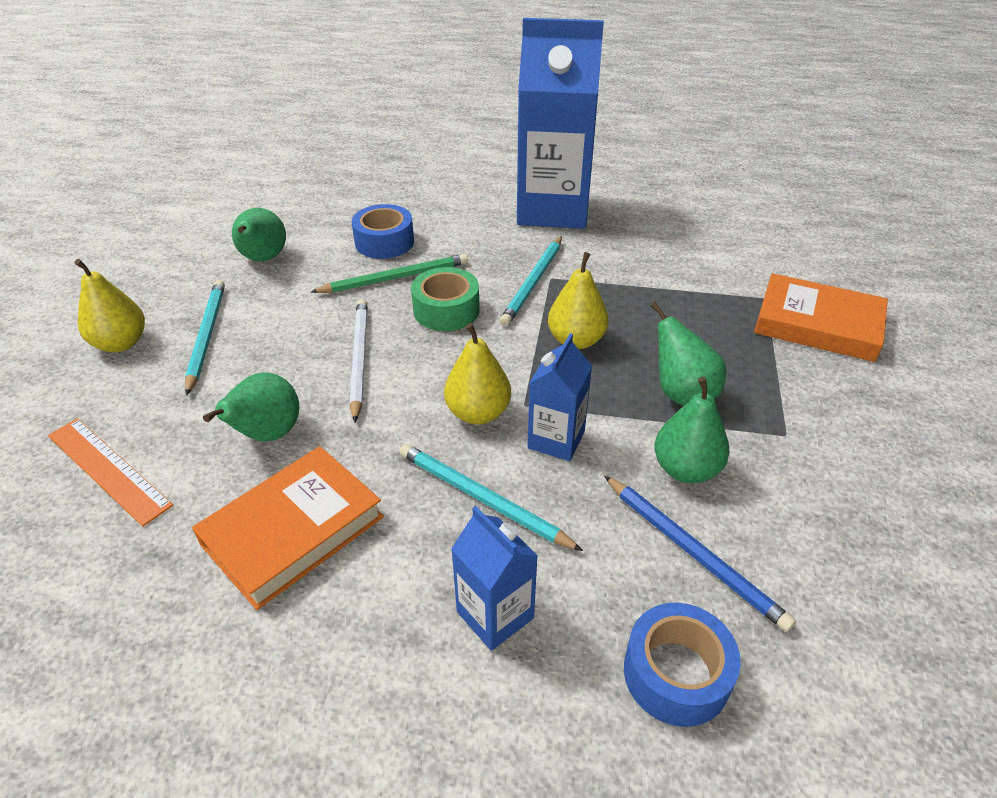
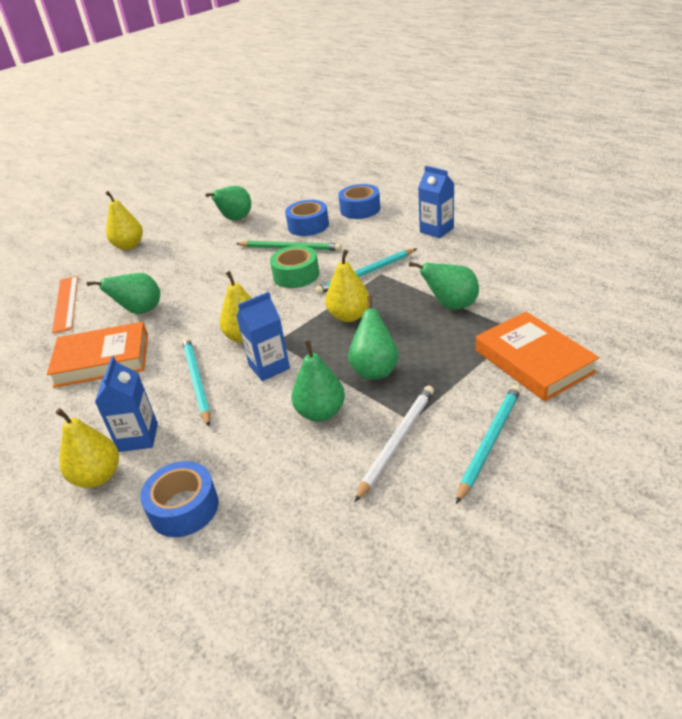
camera: 40 degrees right, 5 degrees down
turquoise pencil [185,280,225,396] -> turquoise pencil moved to [456,385,521,504]
white pencil [350,299,368,422] -> white pencil moved to [355,386,434,502]
blue carton [517,18,604,229] -> blue carton [418,166,454,238], size x0.47
blue pencil [604,476,796,632] -> none
none -> yellow pear [56,408,119,488]
none -> blue tape [338,184,381,219]
none -> green pear [409,262,479,310]

